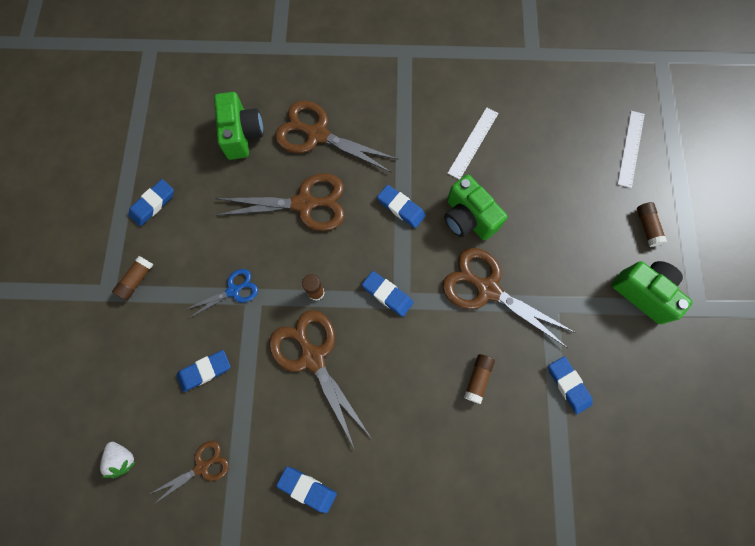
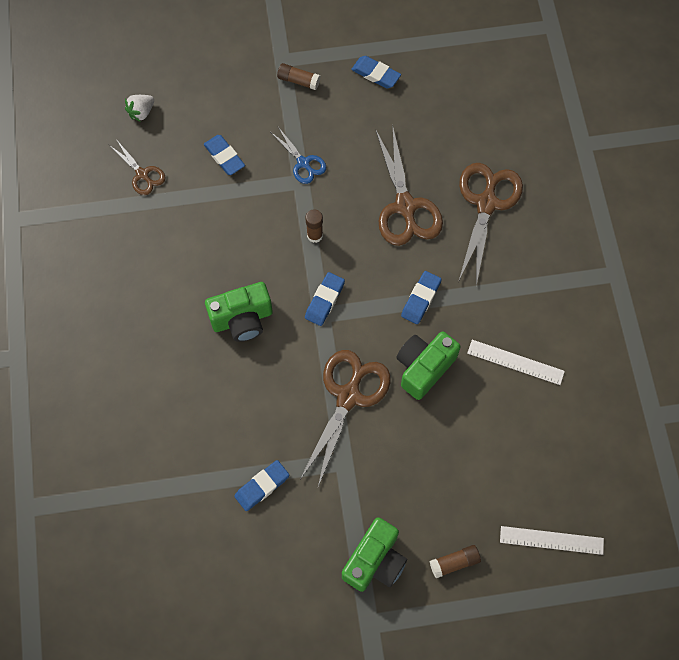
camera: 80 degrees right, 5 degrees down
green camera [214,92,264,160] -> green camera moved to [205,282,273,342]
brown scissors [269,310,370,448] -> none
blue eraser [276,467,337,513] -> none
brown glue stick [464,354,495,404] -> none

